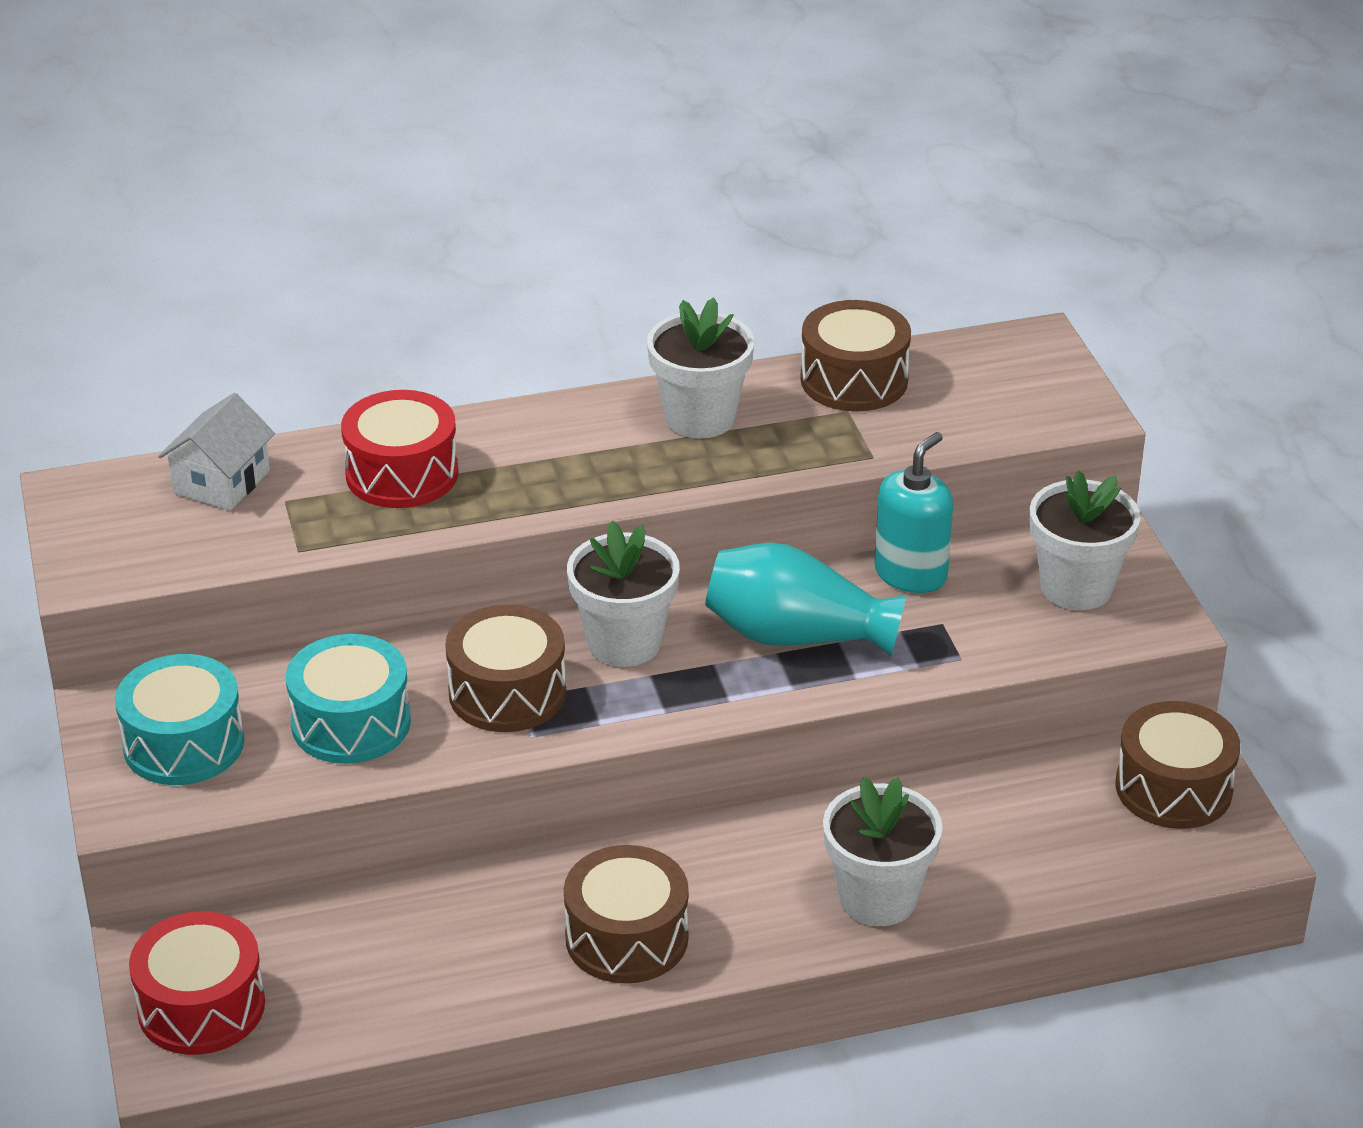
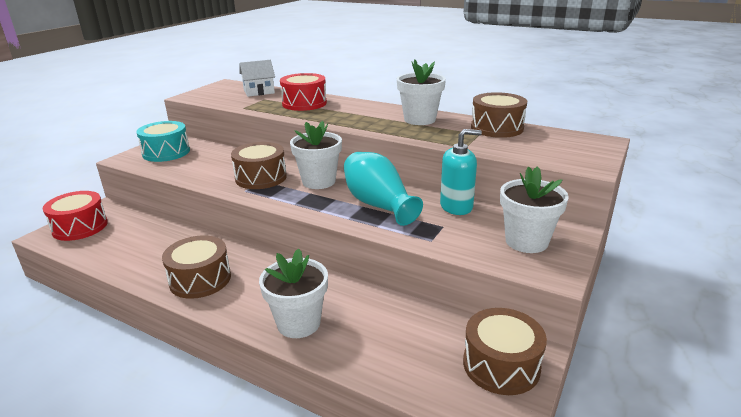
camera: 45 degrees right, 10 degrees down
turquoise drum [286,634,411,764] -> none

